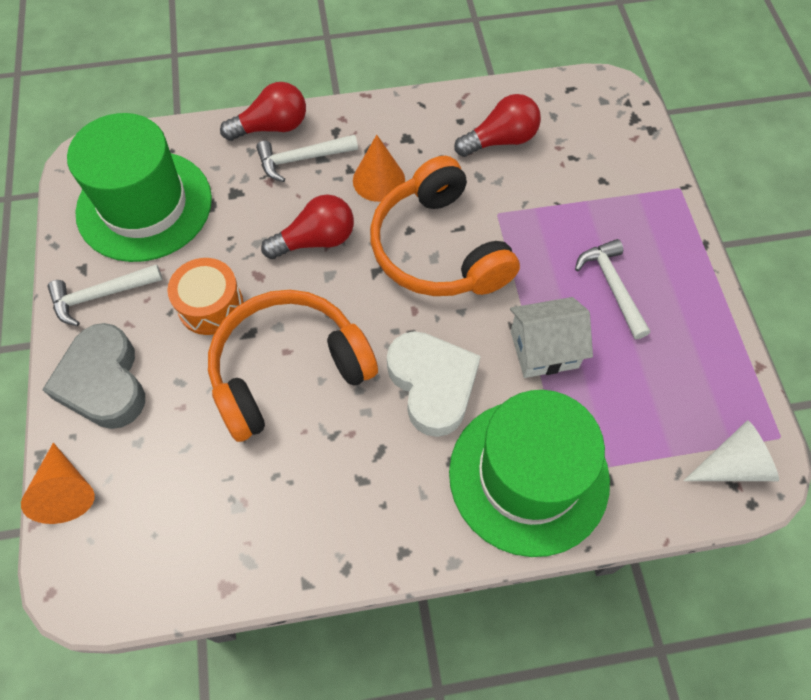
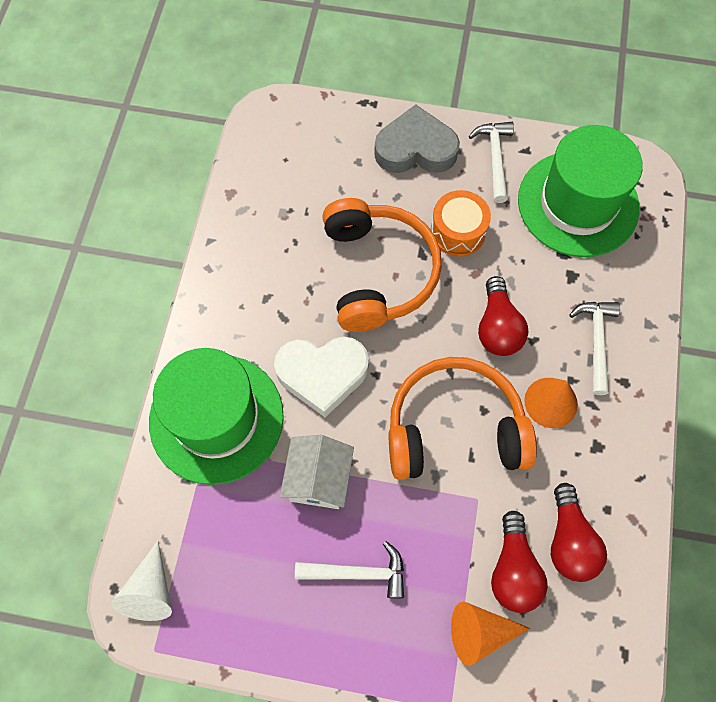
camera: 110 degrees right, 5 degrees up
orange cone [21,443,95,524] -> orange cone moved to [451,602,530,666]
red light bulb [220,82,306,141] -> red light bulb moved to [491,511,548,613]

